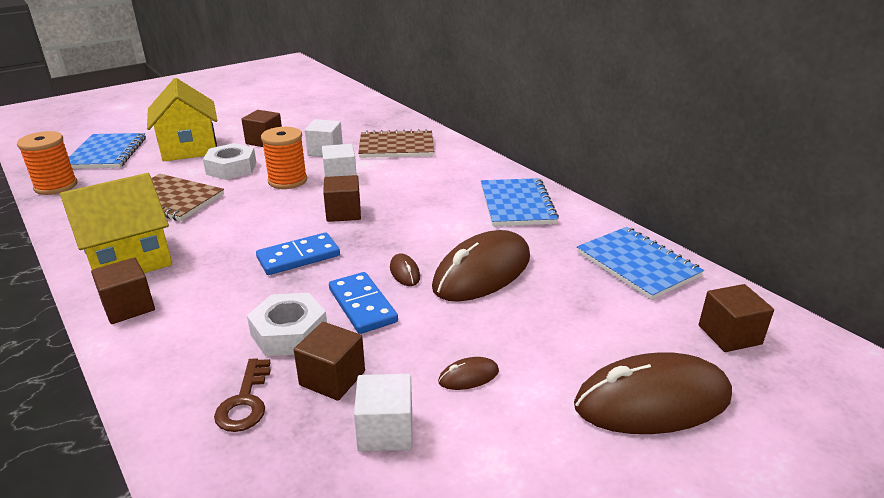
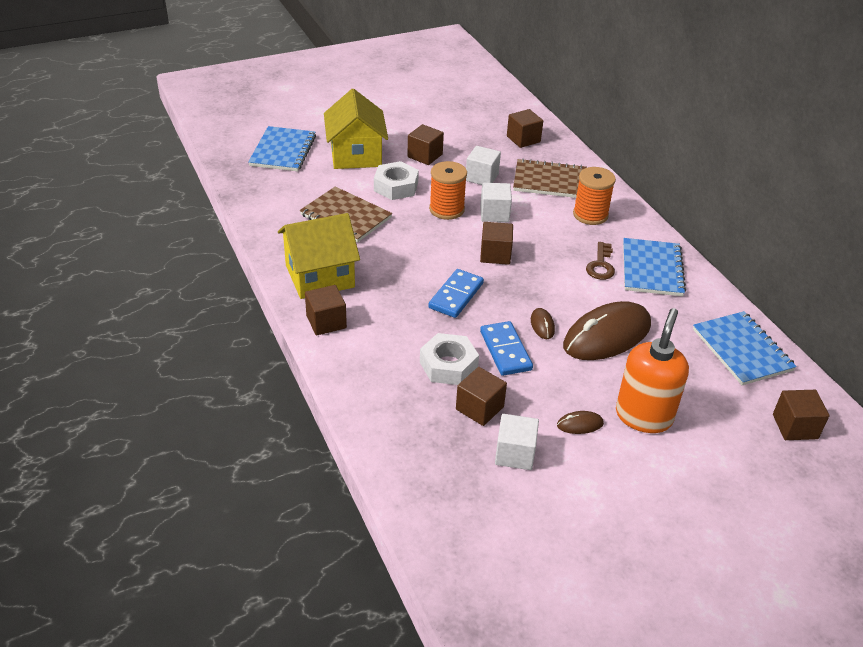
camera: 10 degrees right, 10 degrees up
orange spool [17,131,77,195] -> orange spool moved to [573,167,616,225]
brown key [214,358,271,432] -> brown key moved to [586,242,615,280]
blue domino [256,232,340,275] -> blue domino turned 45 degrees counterclockwise [429,269,484,318]
brown mouse [574,352,732,434] -> none
none -> brown cube [507,109,543,148]
none -> orange soap dispenser [616,308,689,433]

